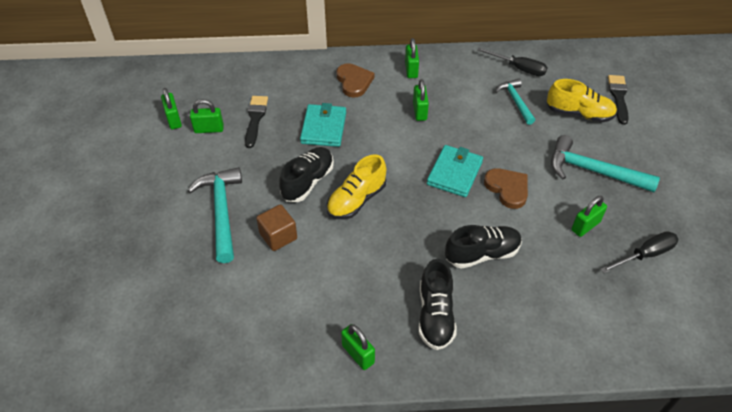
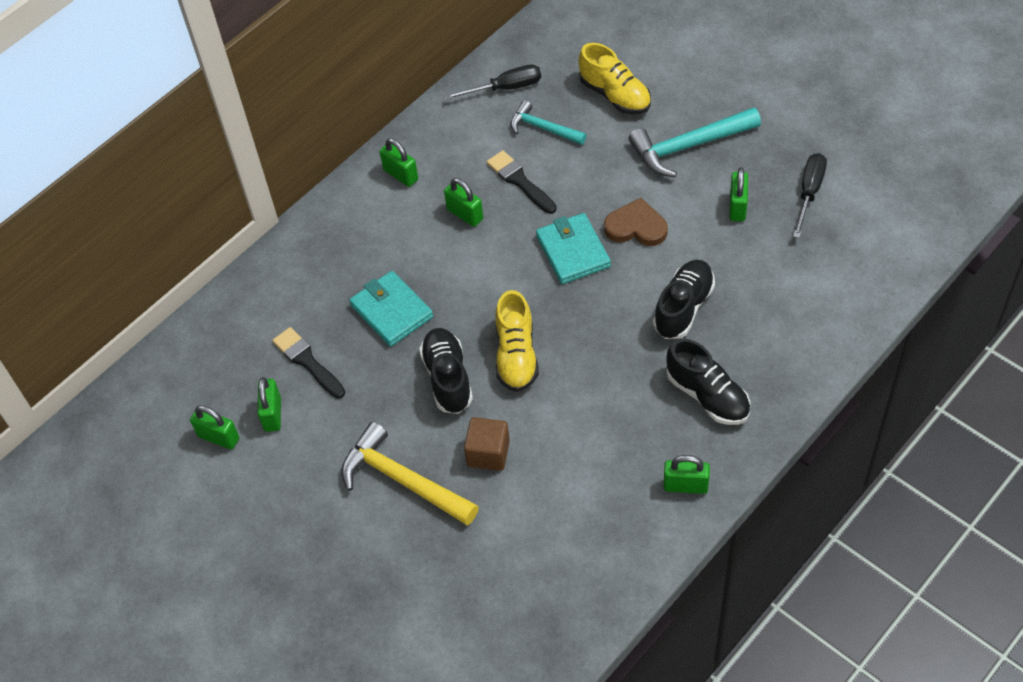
camera: 40 degrees left, 5 degrees up
turquoise hammer [188,167,242,263] -> yellow hammer [341,422,479,526]
green padlock [190,99,224,133] -> green padlock turned 45 degrees counterclockwise [258,377,281,432]
brown heart [336,63,374,98] -> none
yellow shoe [547,79,617,123] -> yellow shoe turned 75 degrees clockwise [579,43,651,115]
black brush [608,75,629,125] -> black brush moved to [487,150,557,214]

